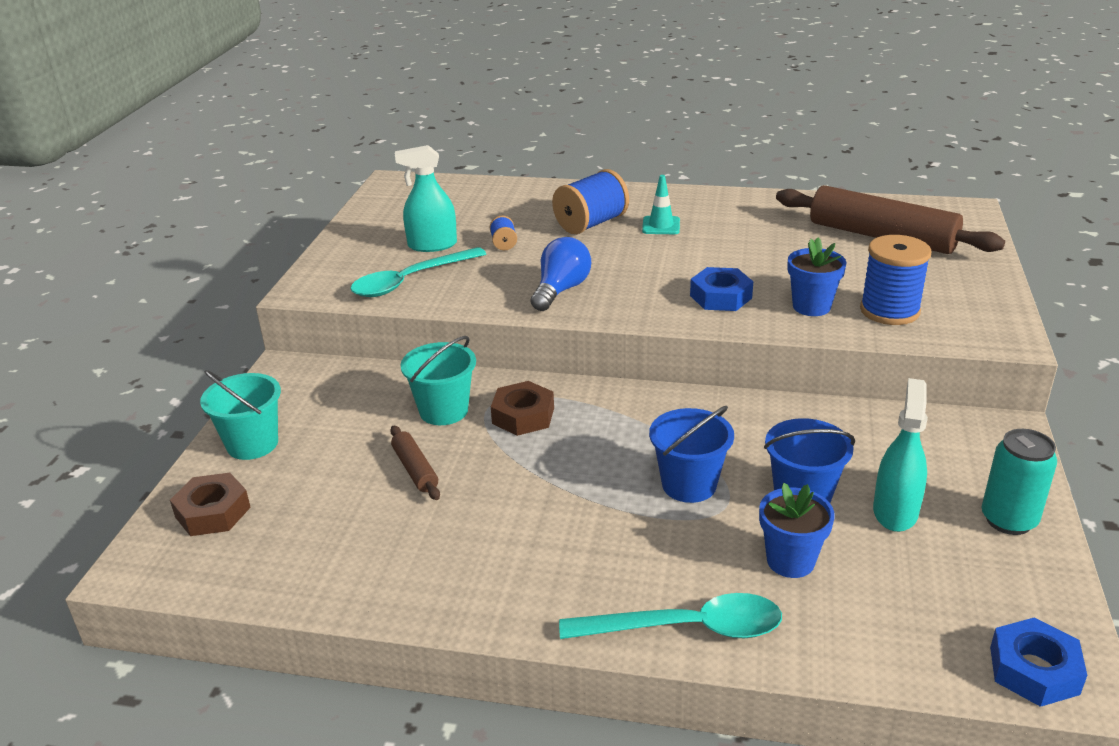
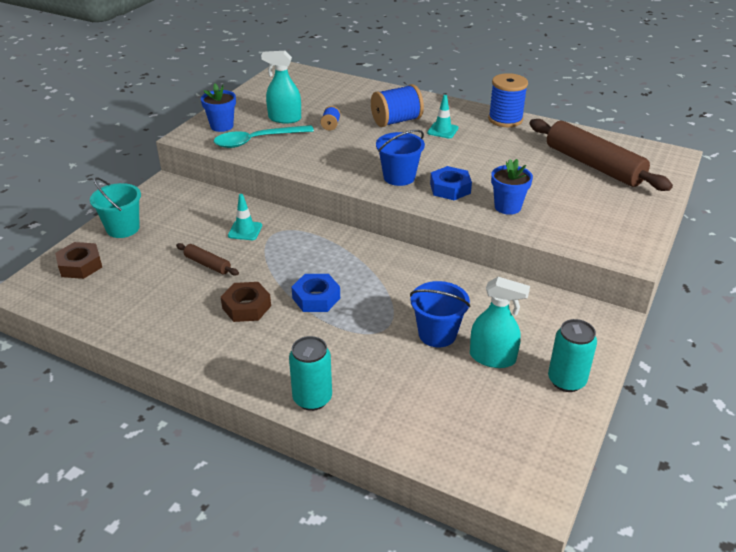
camera: 15 degrees right, 5 degrees up
brown rolling pin [390,426,440,500] -> brown rolling pin turned 45 degrees counterclockwise [176,243,239,276]
turquoise bucket [400,336,476,425] -> turquoise traffic cone [228,194,262,240]
brown nut [491,381,554,436] -> brown nut moved to [221,282,271,322]
blue light bulb [531,237,591,311] -> none
turquoise spoon [559,593,782,639] -> turquoise can [289,336,332,411]
blue bucket [649,406,734,503] -> blue bucket moved to [376,130,425,186]
blue flower pot [759,483,835,578] -> blue flower pot moved to [201,84,236,132]
blue spool [860,235,931,325] -> blue spool moved to [488,73,528,127]
turquoise spray bottle [873,378,928,532] -> turquoise spray bottle turned 75 degrees clockwise [470,277,530,368]
blue nut [990,618,1087,707] -> blue nut moved to [291,274,340,312]

